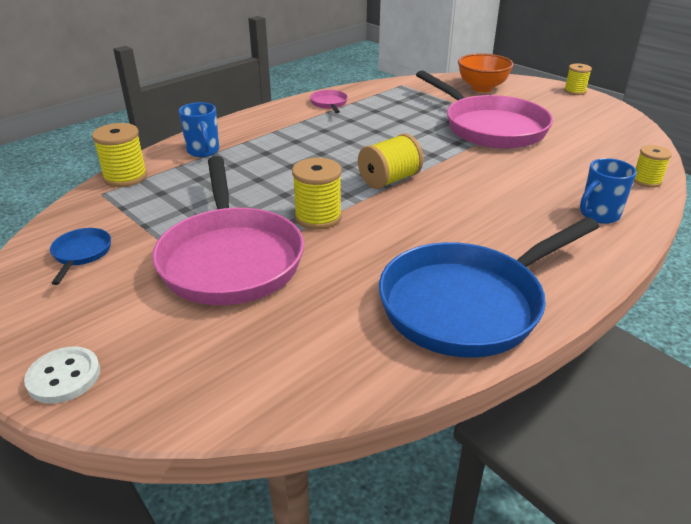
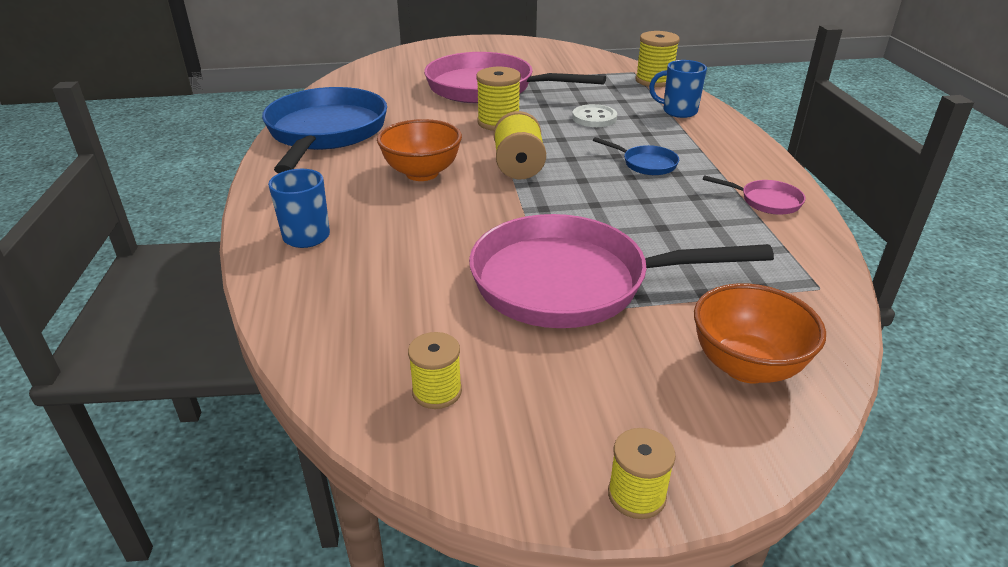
camera: 125 degrees right, 0 degrees up
white button [24,347,100,404] -> white button moved to [572,104,617,127]
blue pan [50,228,111,285] -> blue pan moved to [593,137,679,175]
yellow spool [634,145,672,188] -> yellow spool moved to [408,332,462,409]
none -> orange bowl [377,119,462,181]

